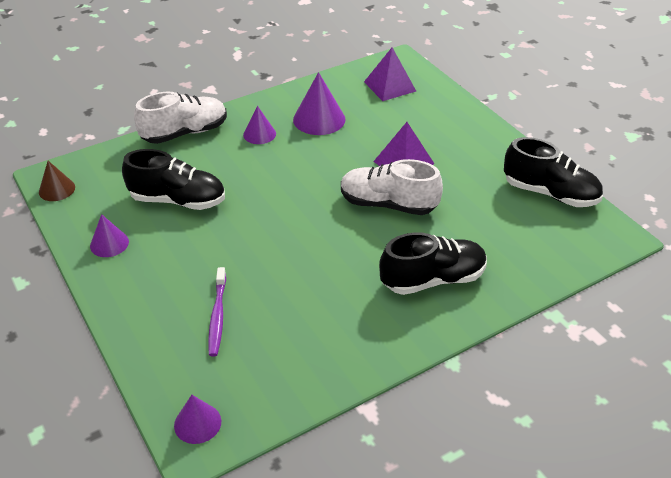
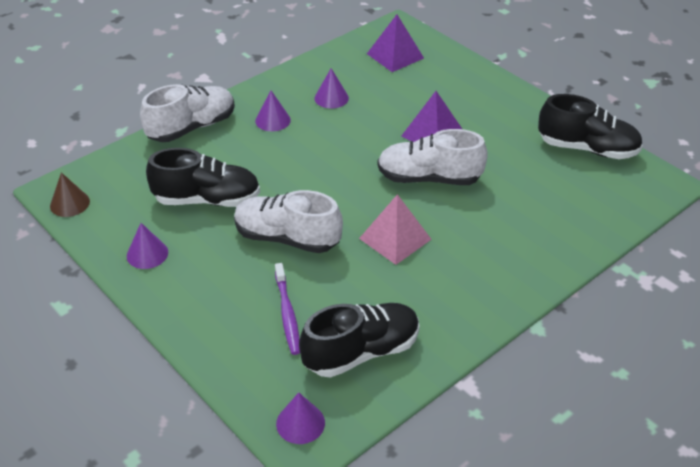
camera: 10 degrees left, 0 degrees up
purple cone [293,72,345,135] -> purple cone [315,68,349,108], size x0.61
black shoe [379,232,487,295] -> black shoe moved to [299,303,420,378]
none -> white shoe [234,190,343,253]
none -> pink pyramid [359,194,432,265]

